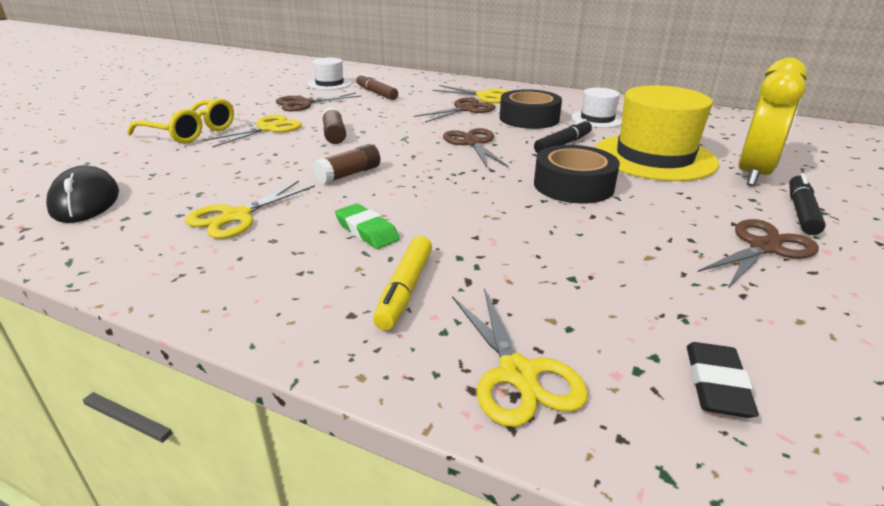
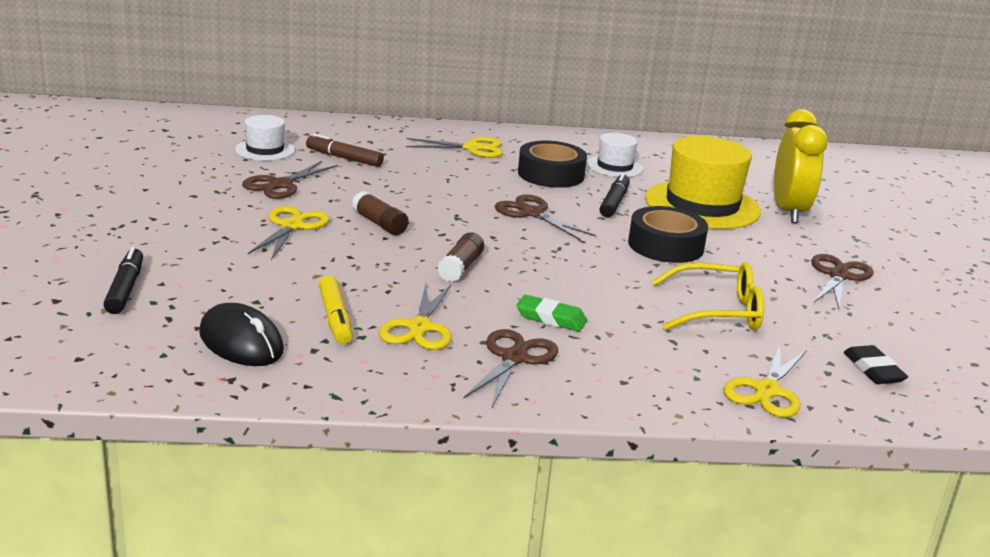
camera: 30 degrees left, 5 degrees down
yellow glasses [127,98,234,144] -> yellow glasses moved to [652,262,764,330]
yellow marker [373,236,432,330] -> yellow marker moved to [319,275,352,344]
brown scissors [414,97,495,123] -> brown scissors moved to [463,329,558,407]
yellow scissors [452,288,588,427] -> yellow scissors turned 75 degrees clockwise [723,345,807,418]
black marker [789,173,826,235] -> black marker moved to [103,247,143,314]

